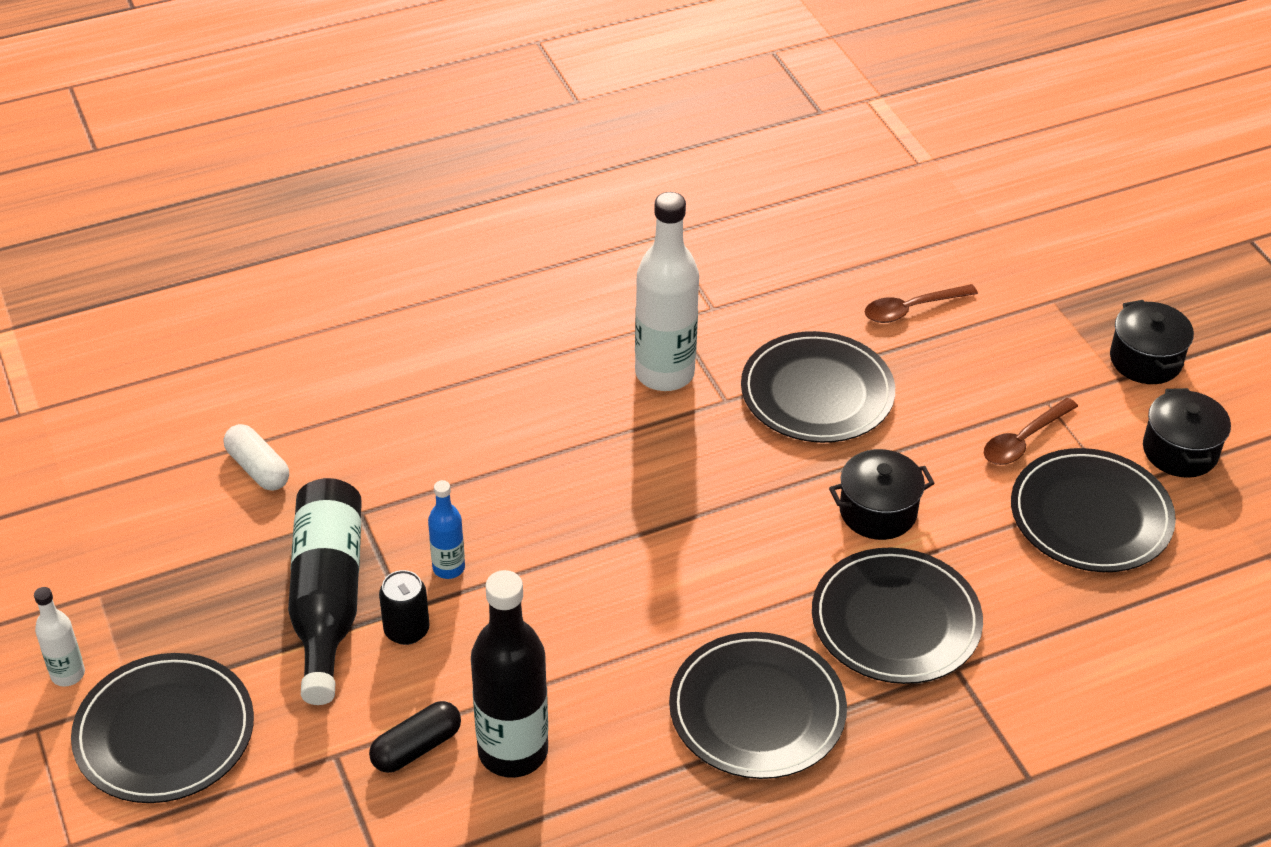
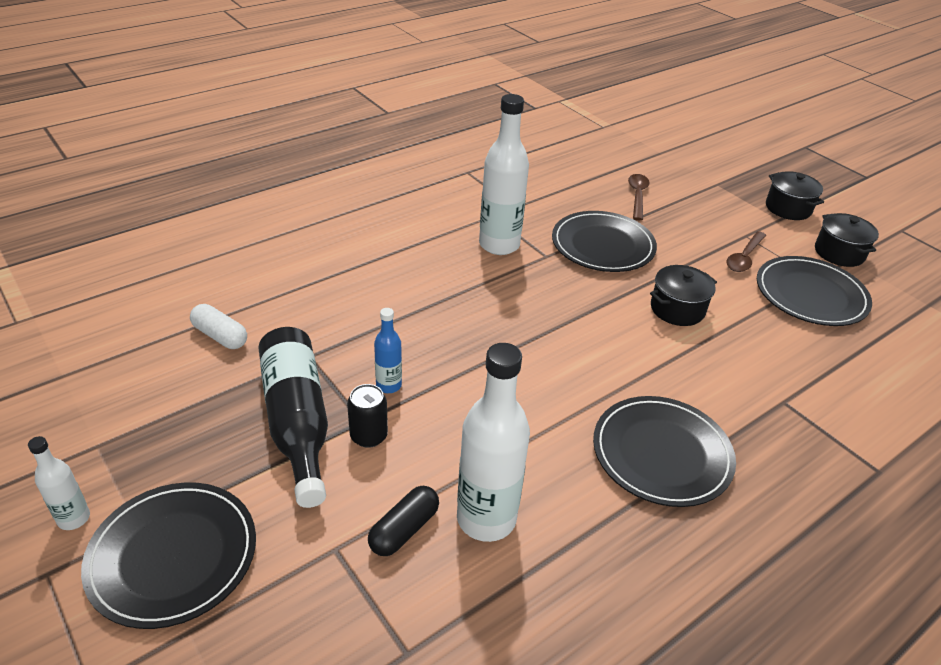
camera: 15 degrees left, 5 degrees down
black bottle [471,570,548,778] -> white bottle [457,343,530,542]
black plate [812,548,983,684] -> none
brown spoon [865,284,978,323] -> brown spoon turned 135 degrees clockwise [628,174,649,220]

